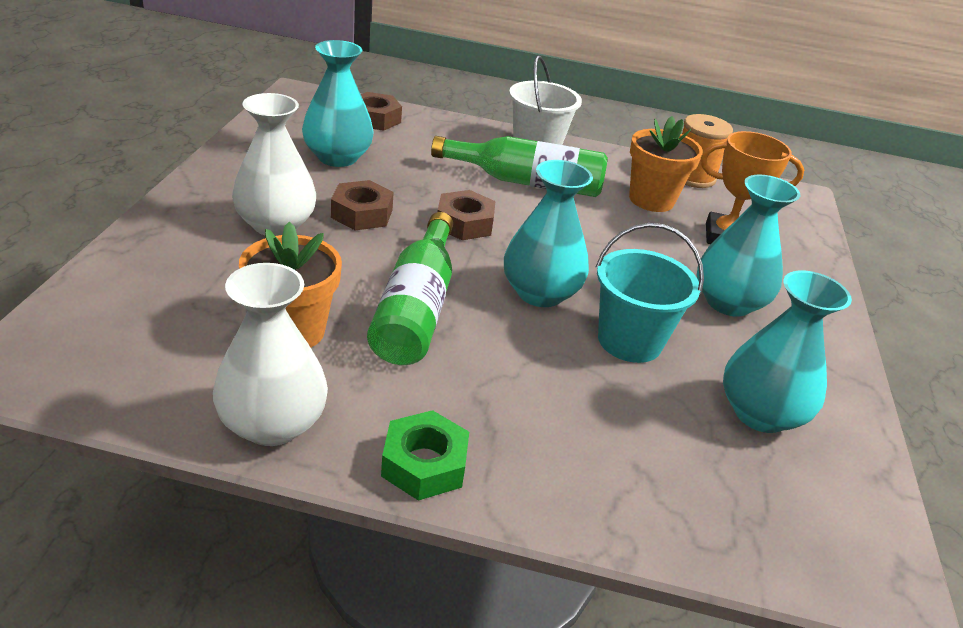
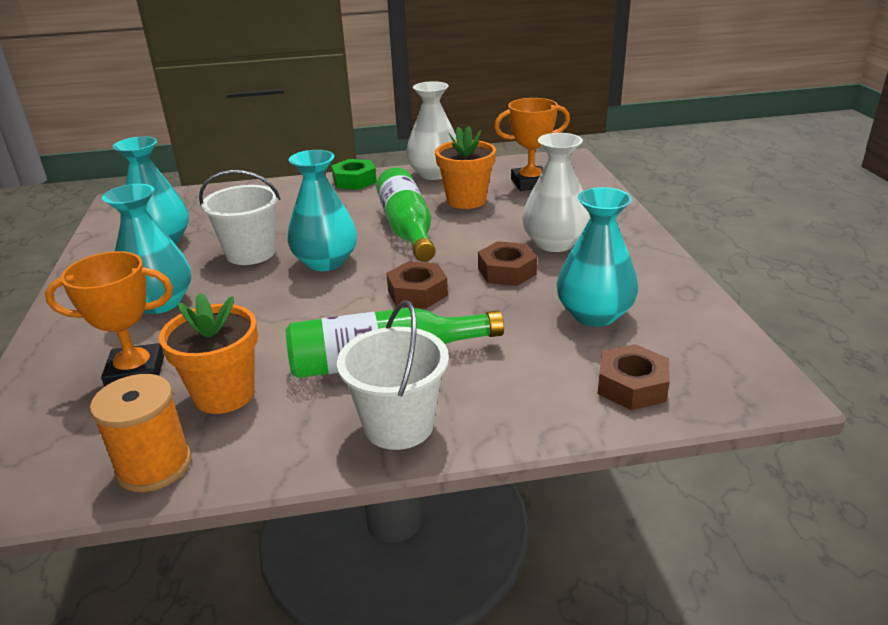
camera: 165 degrees right, 5 degrees down
turquoise bucket [595,223,704,363] -> white bucket [199,170,281,265]
none -> orange trophy [494,98,570,191]

